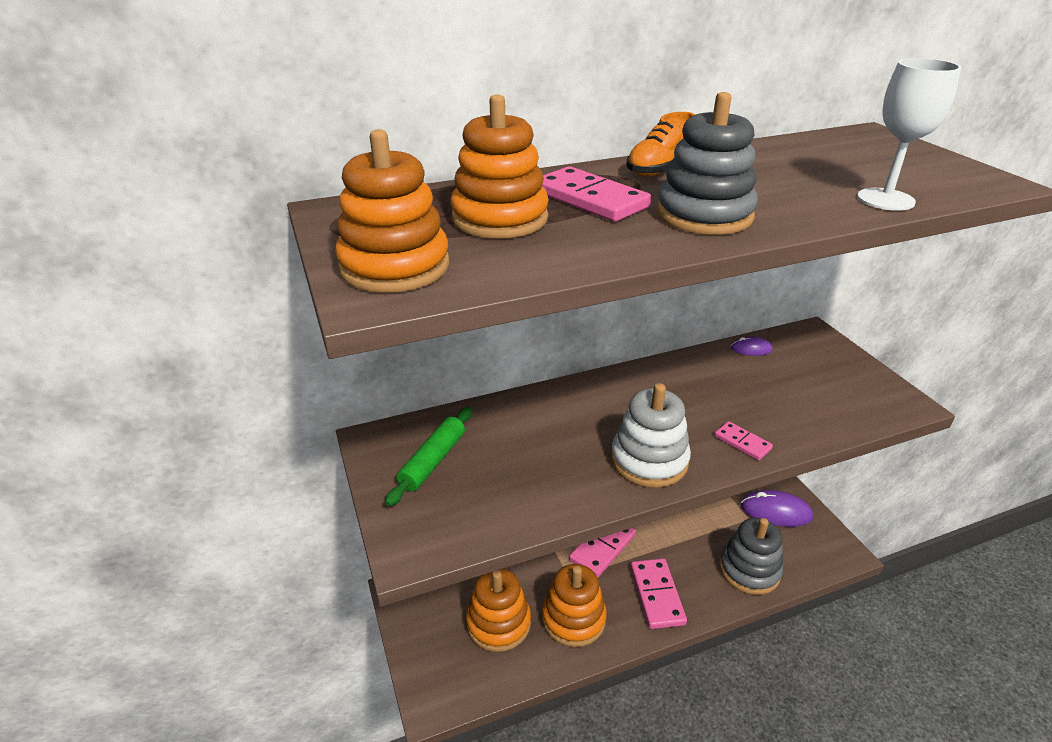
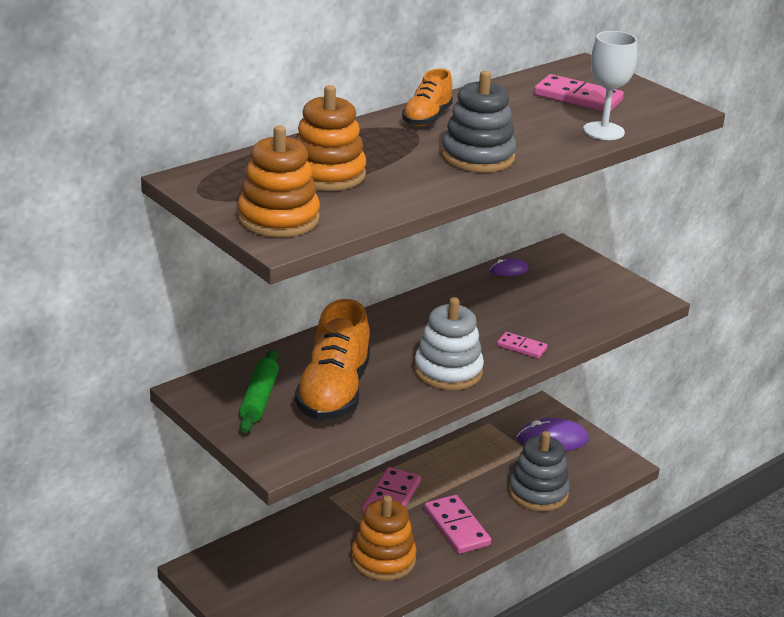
camera: 20 degrees left, 5 degrees down
orange stacking toy [466,569,531,652] -> none
pink domino [542,166,651,222] -> pink domino moved to [534,74,624,112]
none -> orange shoe [295,299,370,420]

